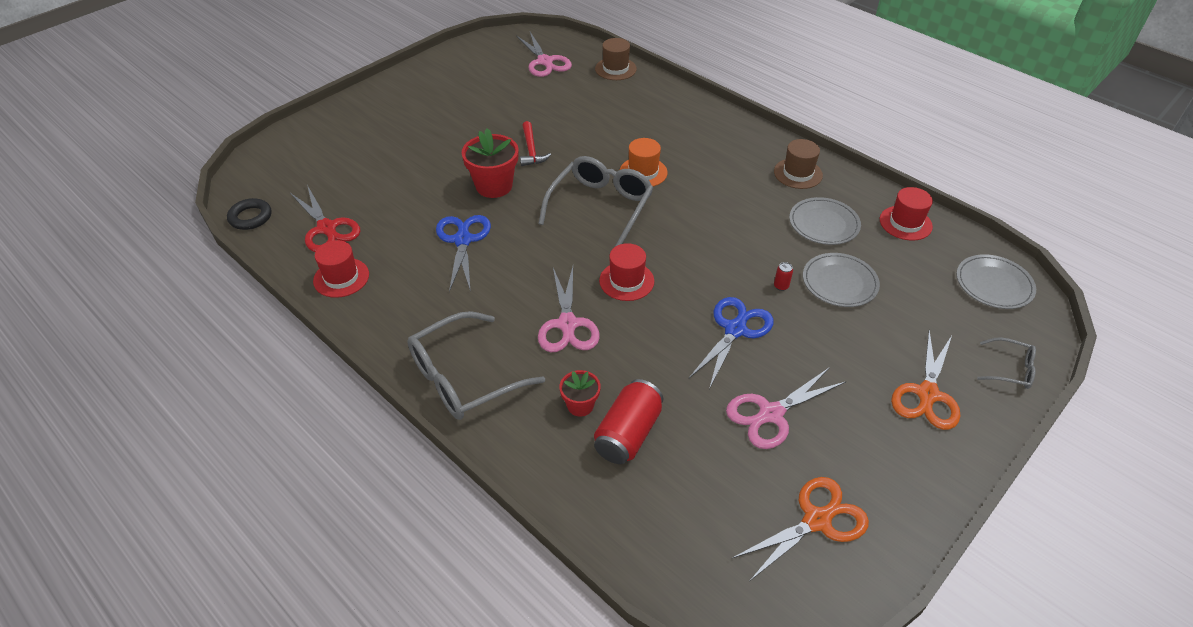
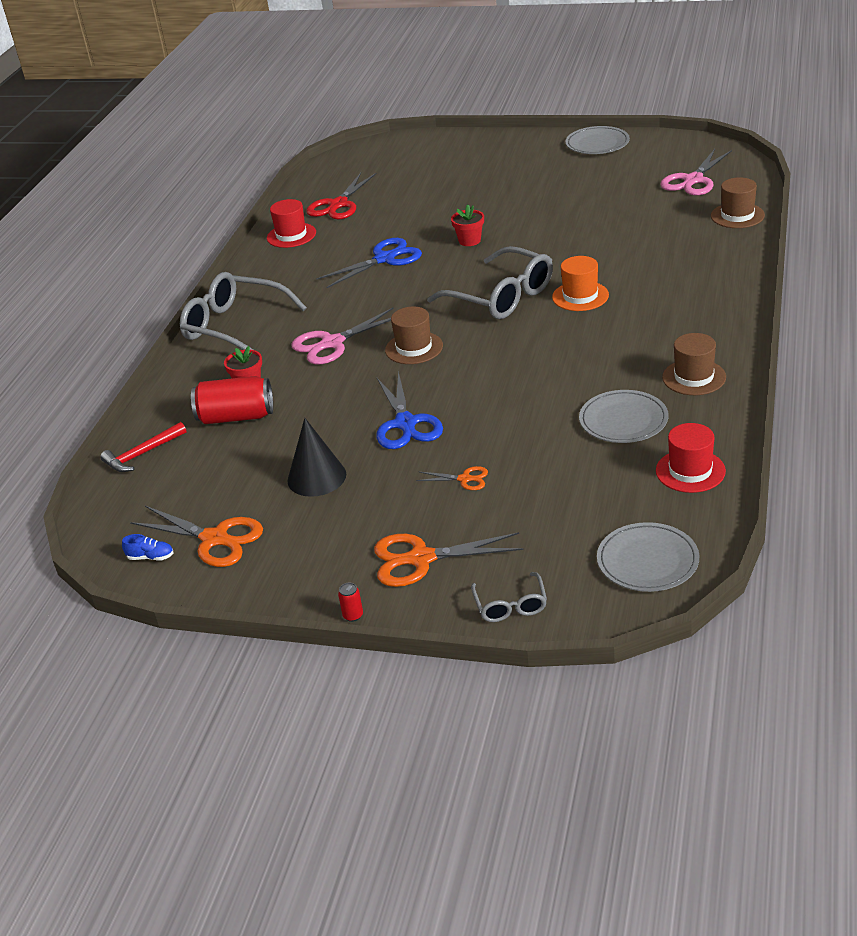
camera: 65 degrees right, 10 degrees down
black ring [227,198,271,230] -> none
red flower pot [462,128,519,198] -> red flower pot [451,204,484,246], size x0.57
red hammer [520,121,551,166] -> red hammer moved to [100,422,187,472]
grey glasses [538,156,653,247] -> grey glasses turned 45 degrees clockwise [427,246,553,319]
red hat [599,243,654,301] -> brown hat [385,307,443,364]
blue scissors [688,297,774,389] -> blue scissors turned 75 degrees clockwise [377,371,443,449]
pink scissors [726,367,846,449] -> black cone [287,418,346,497]
red can [774,262,793,291] -> red can moved to [338,583,363,622]
grey plate [803,253,880,307] -> grey plate moved to [565,126,630,154]
none -> blue shoe [122,534,174,561]
none -> orange scissors [416,466,488,490]

